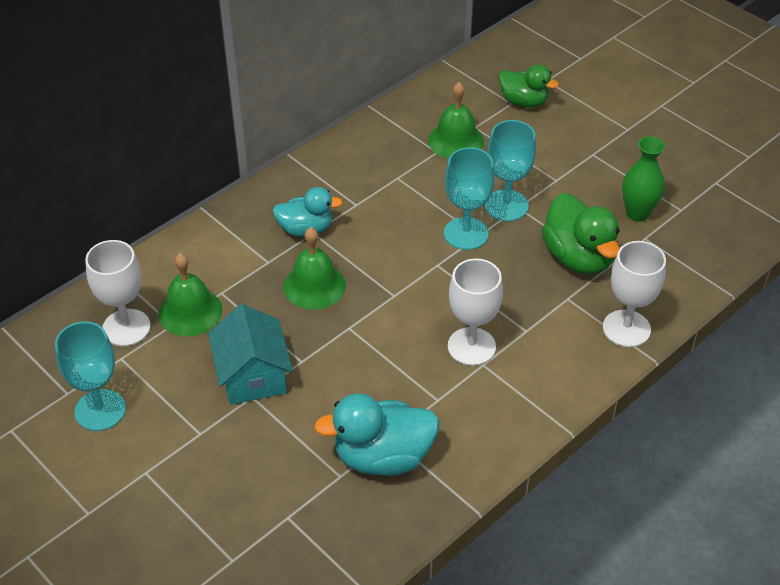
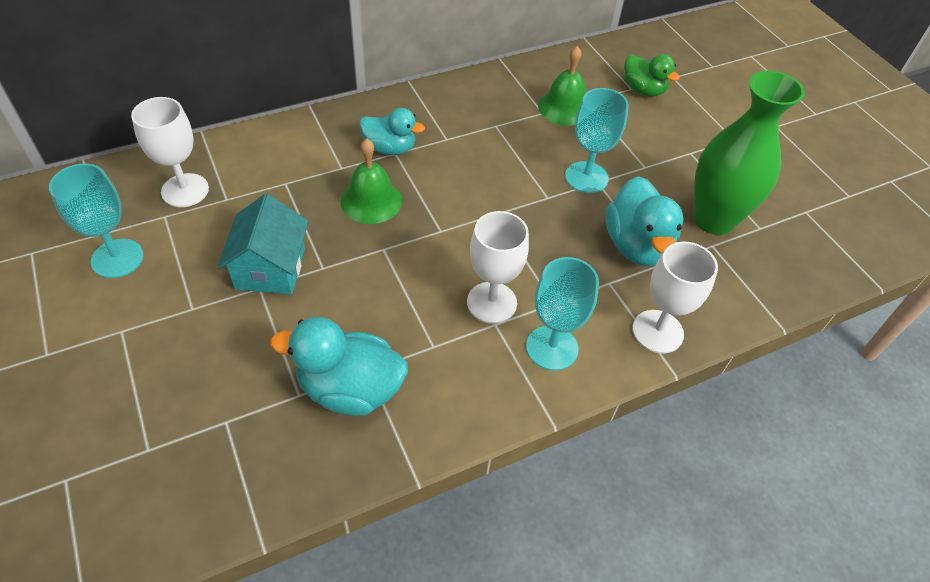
camera: 15 degrees right, 5 degrees up
green bell [158,253,223,336] -> none
turquoise goblet [444,147,495,250] -> turquoise goblet moved to [526,257,599,371]
green duck [542,193,620,274] -> turquoise duck [605,176,683,266]
green vase [622,136,665,222] -> green vase [694,70,805,235], size x1.73

